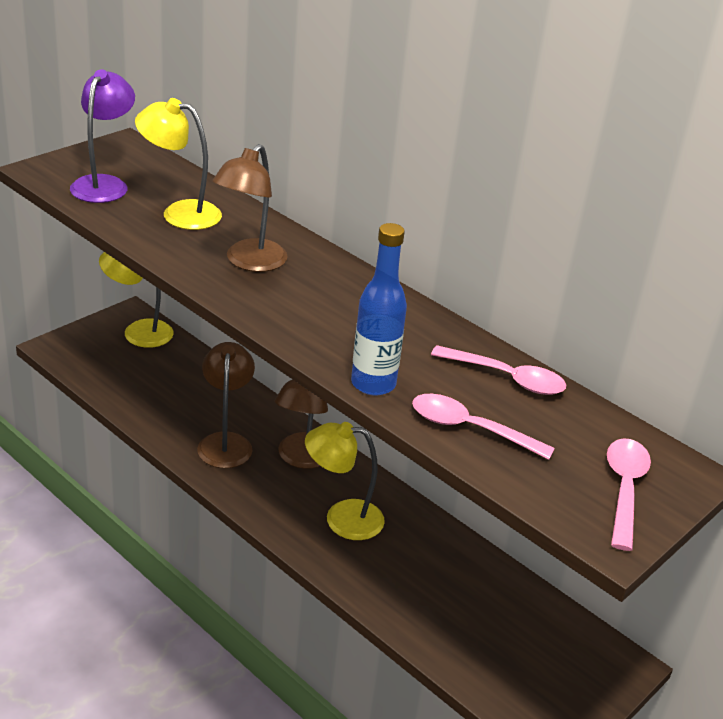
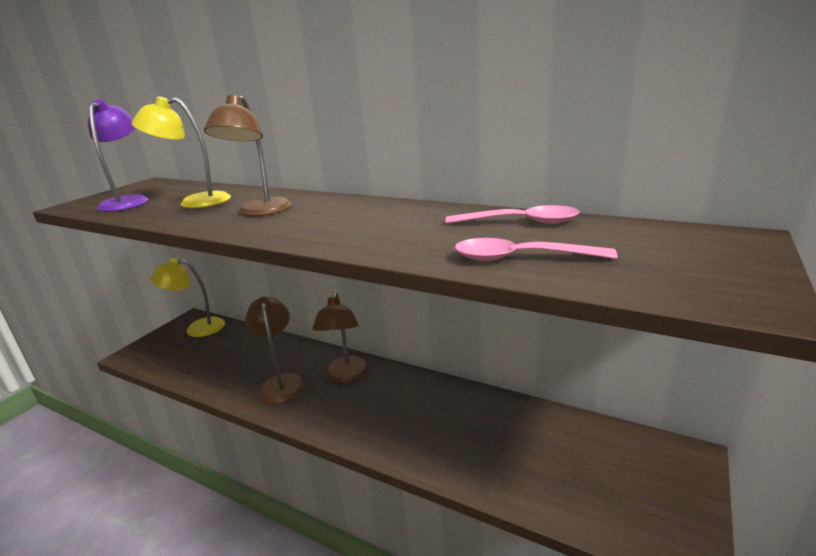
camera: 10 degrees left, 10 degrees down
yellow lamp [305,422,385,540] -> none
blue bottle [351,223,407,395] -> none
pink spoon [607,438,651,551] -> none

